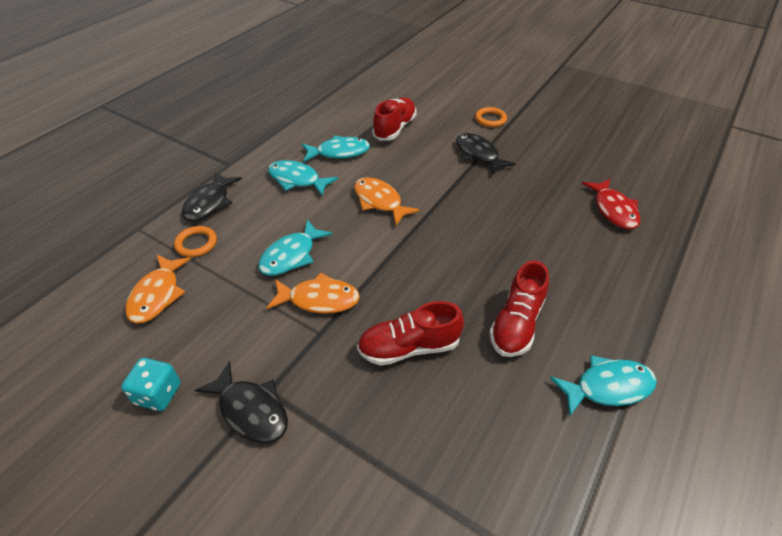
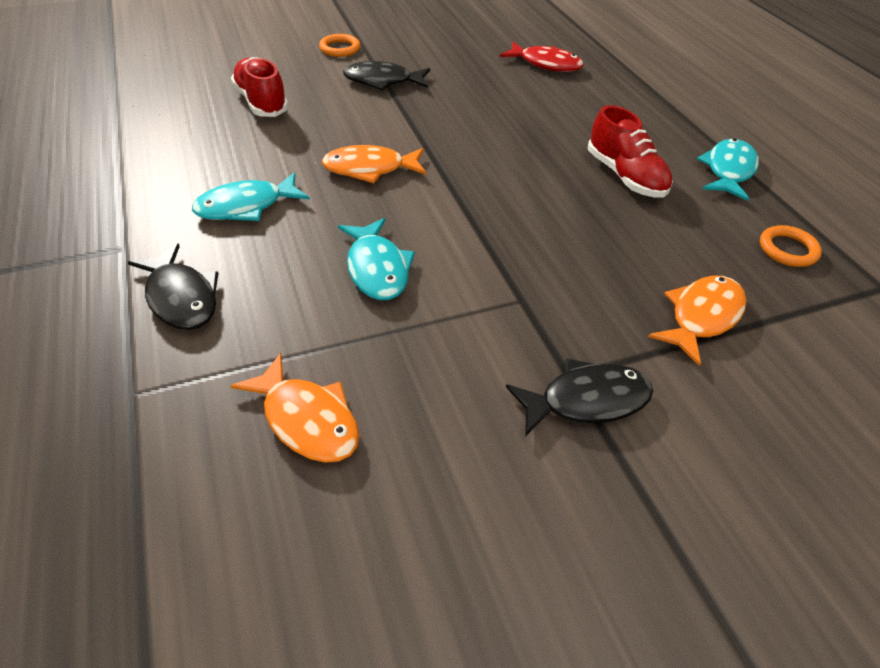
camera: 55 degrees left, 0 degrees up
turquoise dice [121,358,181,411] -> none
orange ring [174,226,217,257] -> orange ring moved to [760,225,822,267]
orange fish [267,273,360,314] -> orange fish moved to [648,275,746,366]
turquoise fish [302,136,370,162] -> none
red shoe [357,301,464,366] -> none

